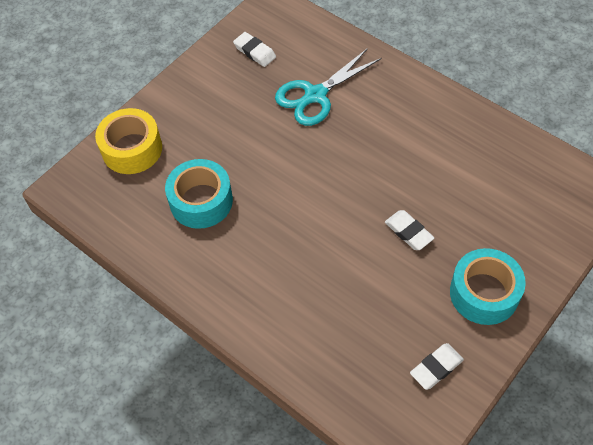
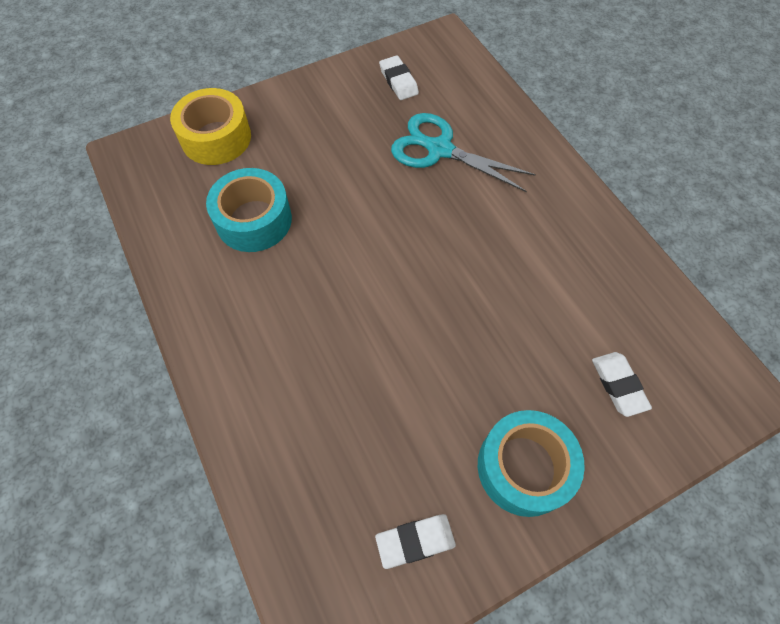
camera: 20 degrees right, 5 degrees up
turquoise scissors [275,48,382,126] -> turquoise scissors turned 45 degrees clockwise [391,113,536,192]
white eraser [385,210,434,250] -> white eraser moved to [592,352,652,417]

